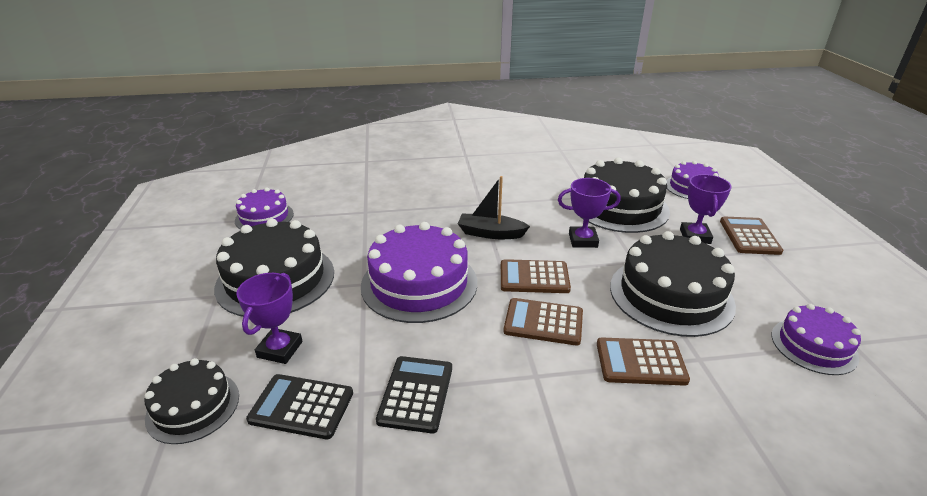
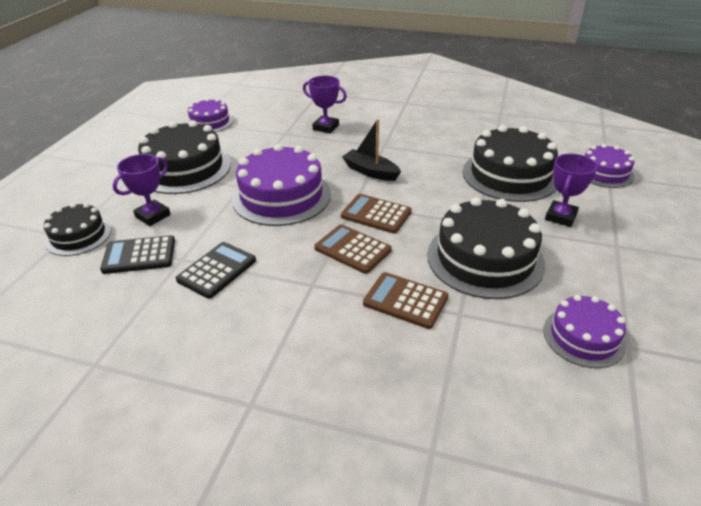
camera: 25 degrees right, 5 degrees up
black calculator [246,374,353,439] -> black calculator turned 45 degrees counterclockwise [100,235,175,274]
purple trophy [558,178,621,248] -> purple trophy moved to [303,76,347,133]
brown calculator [720,216,783,255] -> none

